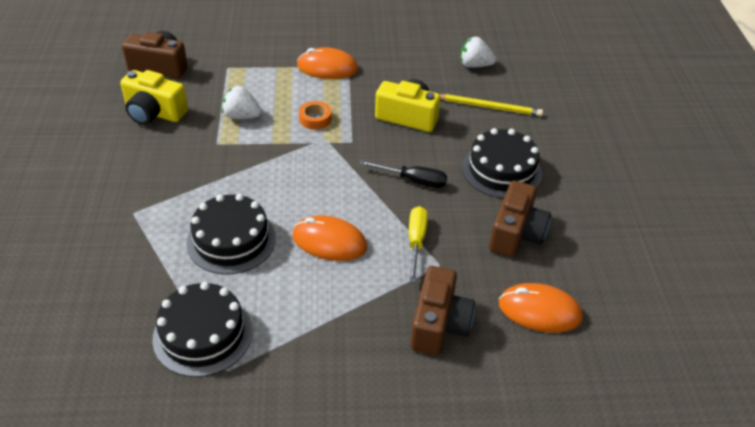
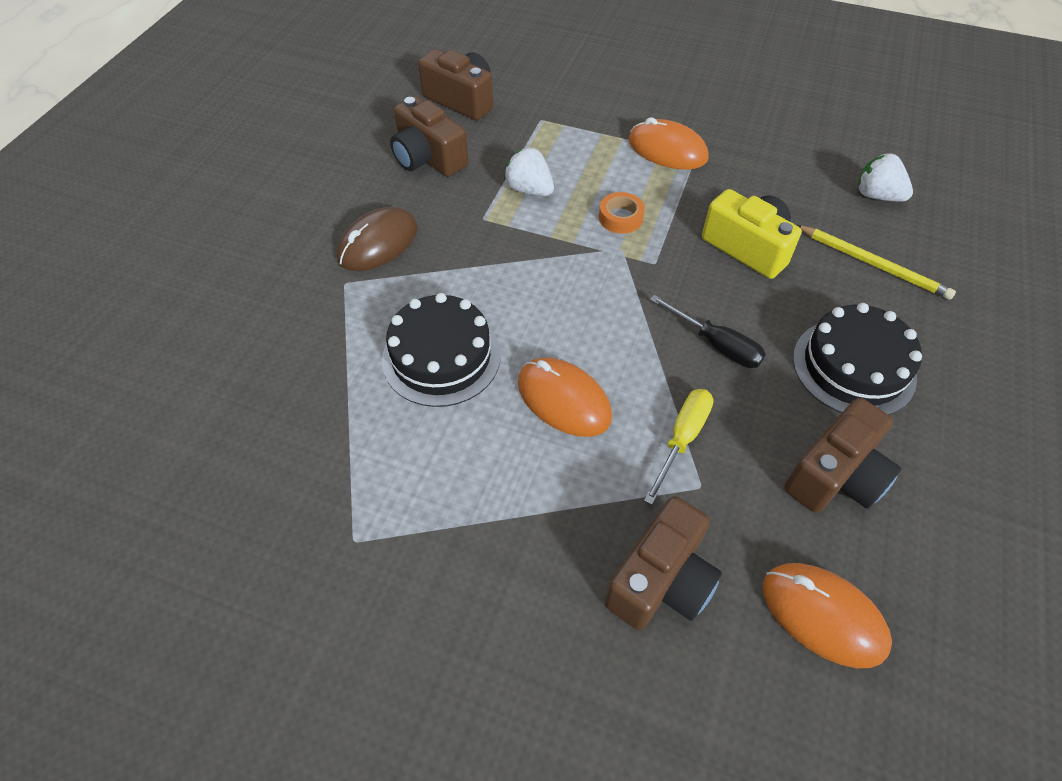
camera: 25 degrees right, 10 degrees up
yellow camera [120,70,188,125] -> brown camera [390,96,469,177]
black cake [152,282,253,377] -> none
none -> brown mouse [336,207,418,271]

